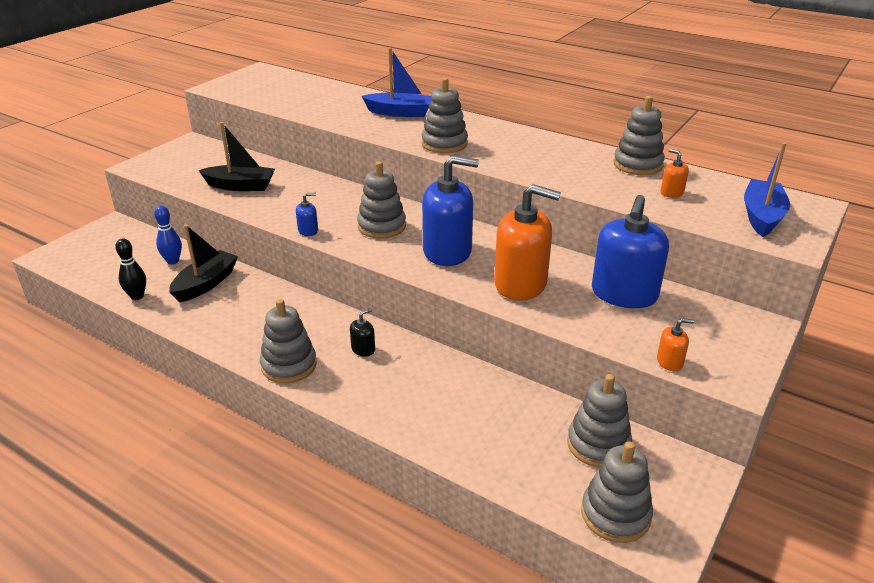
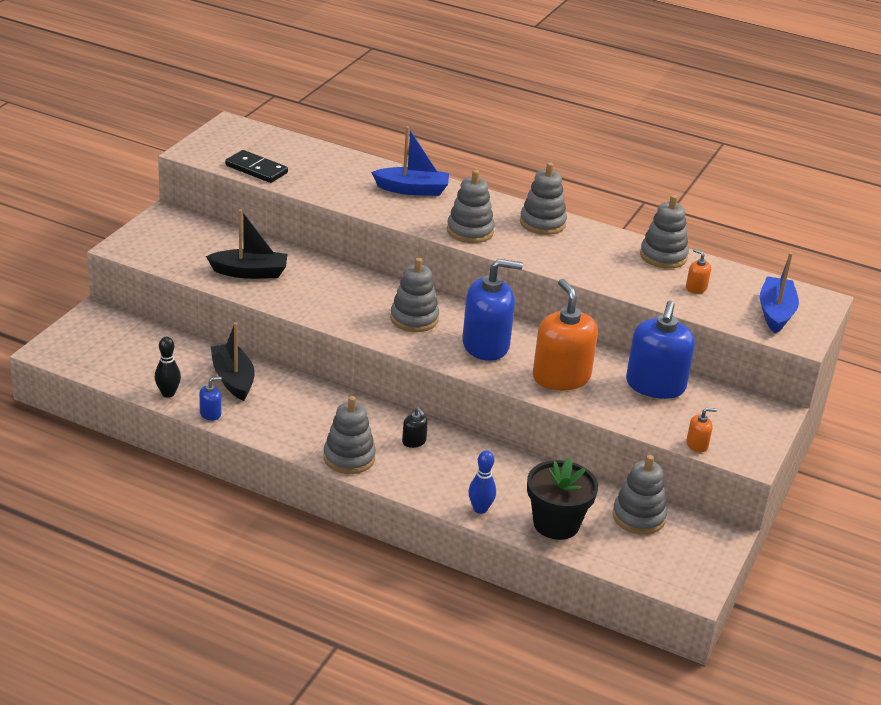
camera: 10 degrees left, 0 degrees up
blue bowling pin [154,206,182,264] -> blue bowling pin moved to [468,450,496,514]
black boat [170,225,238,303] -> black boat turned 45 degrees counterclockwise [211,322,255,401]
blue soap dispenser [296,193,318,236] -> blue soap dispenser moved to [199,377,222,421]
black soap dispenser [350,308,375,357] -> black soap dispenser turned 105 degrees clockwise [402,407,428,448]
orange soap dispenser [494,184,561,301] -> orange soap dispenser turned 120 degrees counterclockwise [533,279,598,390]
grey stacking toy [581,441,653,543] -> grey stacking toy moved to [520,162,567,235]
none -> black domino [225,150,288,183]
none -> black flower pot [527,457,598,540]

